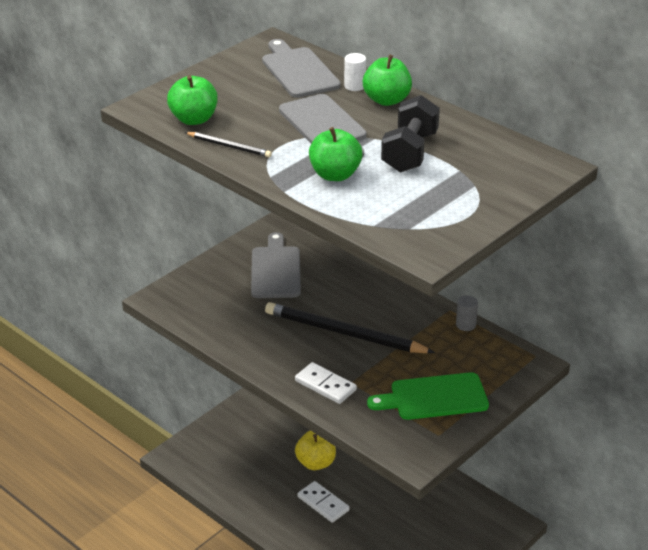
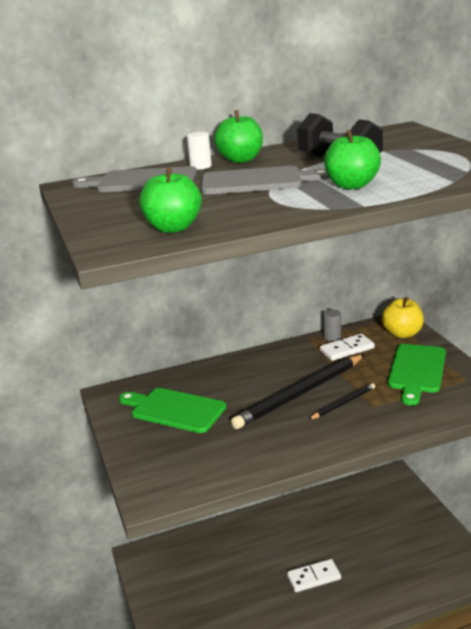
camera: 60 degrees left, 10 degrees down
black pencil [185,132,272,157] -> black pencil moved to [308,383,375,420]
grey cutting board [251,232,301,298] -> green cutting board [119,388,226,433]
white domino [295,362,357,404] -> white domino moved to [320,334,375,361]
yellow apple [295,430,336,470] -> yellow apple moved to [382,297,424,338]

